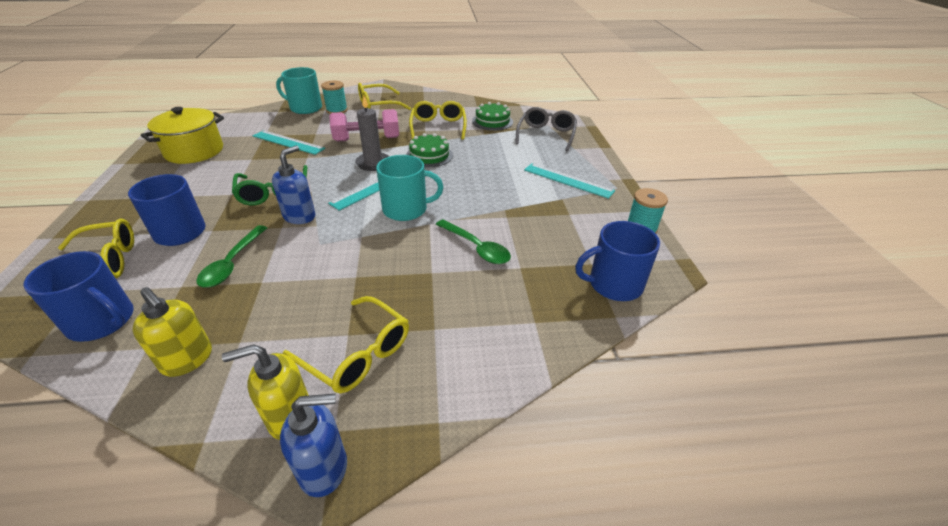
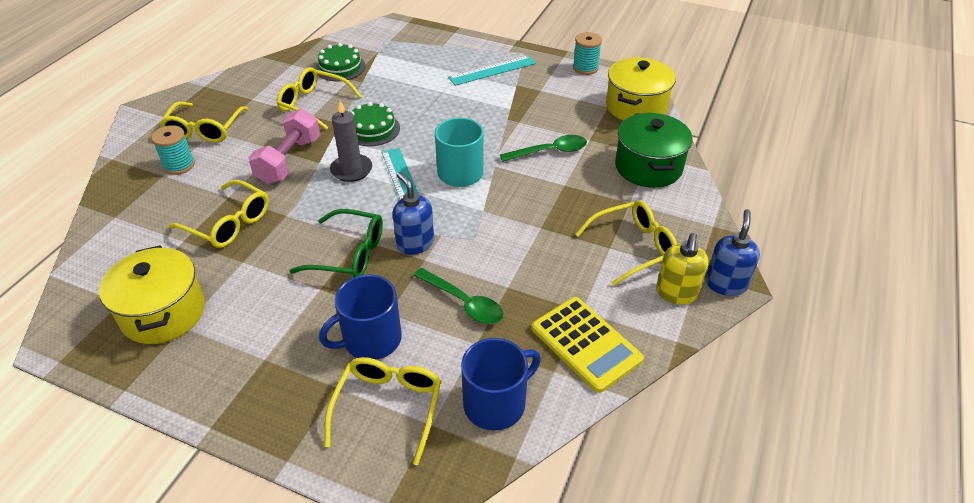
camera: 60 degrees left, 5 degrees up
yellow soap dispenser [132,287,212,377] -> yellow calculator [532,297,644,393]
turquoise ruler [253,130,325,155] -> yellow glasses [169,180,269,248]
turquoise mug [276,67,322,114] -> none
grey glasses [515,107,577,152] -> none
blue mug [575,221,660,301] -> yellow pot [606,57,676,121]
none -> green pot [615,113,693,188]

